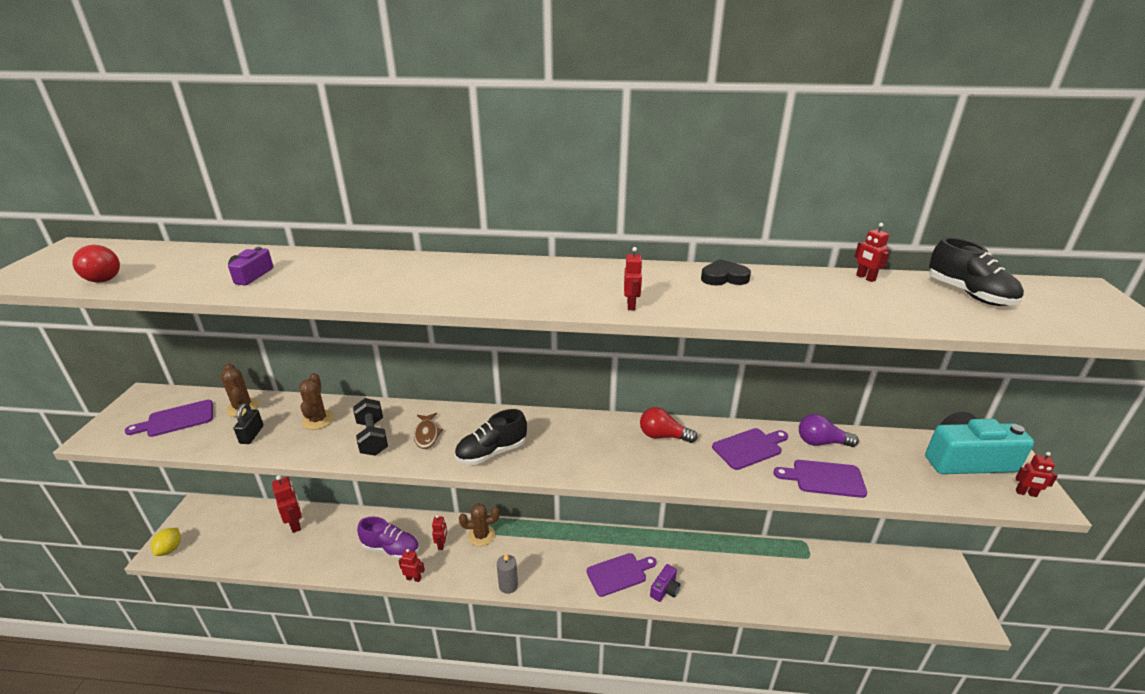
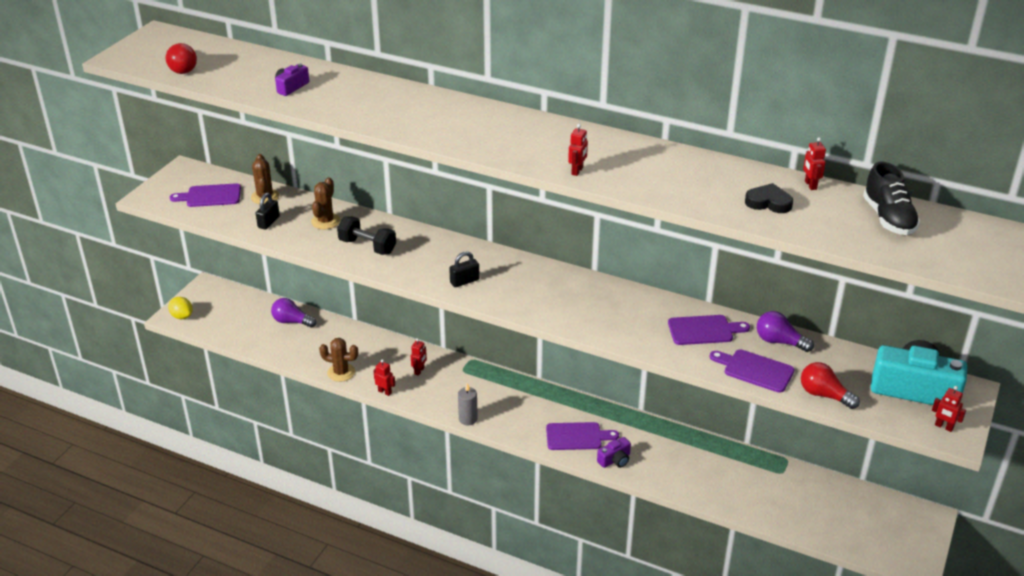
camera: 20 degrees right, 5 degrees up
yellow lemon [151,528,181,556] -> yellow lemon turned 75 degrees counterclockwise [168,297,193,319]
red robot [272,475,302,533] -> purple light bulb [271,298,317,328]
black dumbbell [353,398,388,456] -> black dumbbell turned 60 degrees counterclockwise [337,216,396,255]
purple shoe [357,516,419,559] -> none
brown fish [414,413,443,449] -> none
black shoe [455,409,527,465] -> black padlock [449,251,480,287]
brown cactus [459,503,499,546] -> brown cactus moved to [319,338,358,382]
red light bulb [640,407,698,443] -> red light bulb moved to [801,362,860,409]
black heart [701,259,751,286] -> black heart moved to [745,183,793,213]

